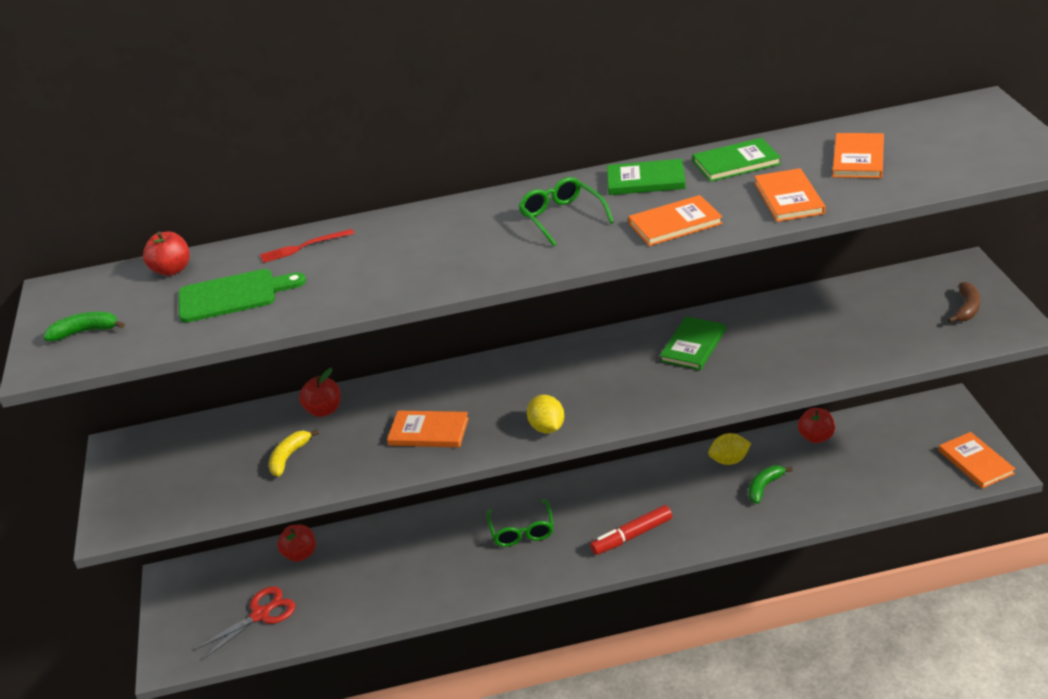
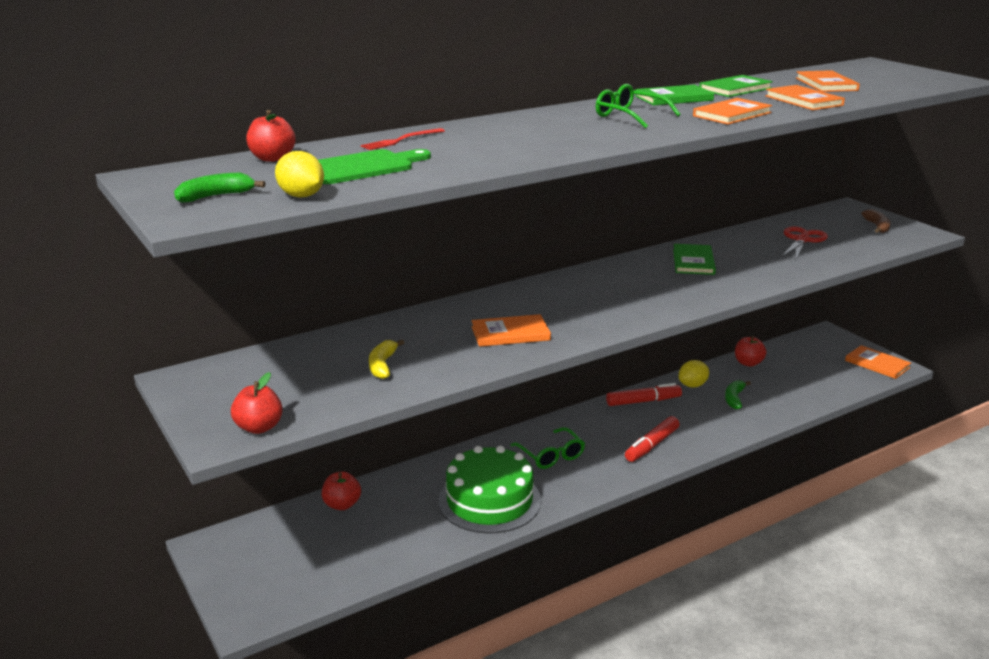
camera: 25 degrees left, 10 degrees down
red scissors [194,586,296,659] -> red scissors moved to [782,226,828,261]
red apple [299,368,340,417] -> red apple moved to [231,372,283,434]
yellow lemon [527,395,564,433] -> yellow lemon moved to [275,151,324,198]
none -> green cake [438,446,541,534]
none -> red marker [606,383,682,406]

